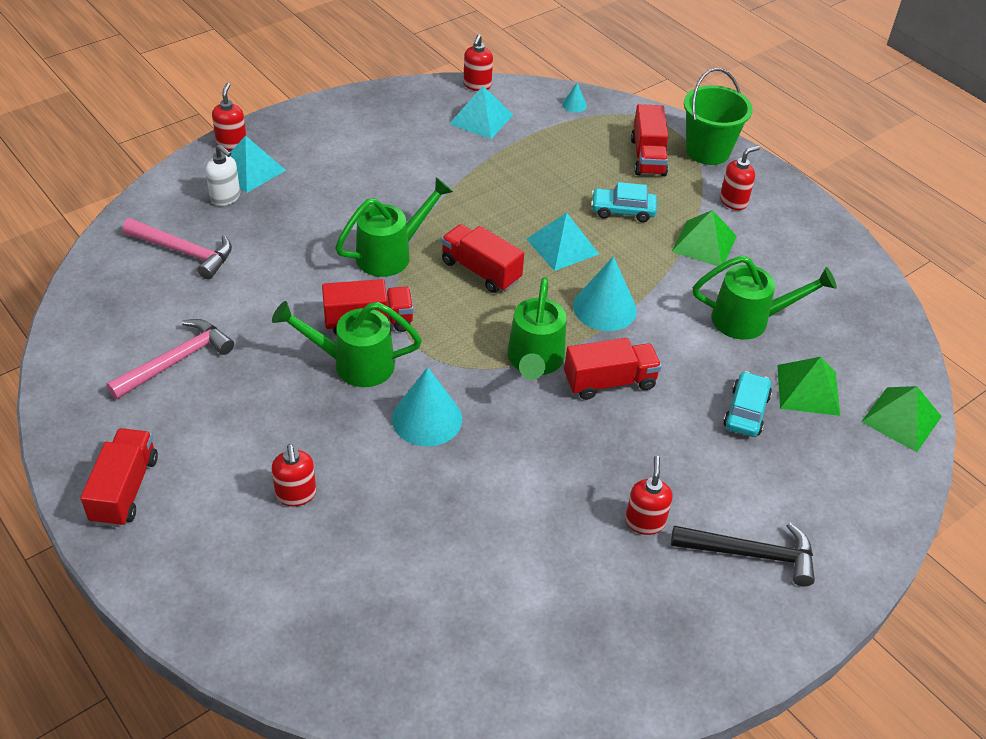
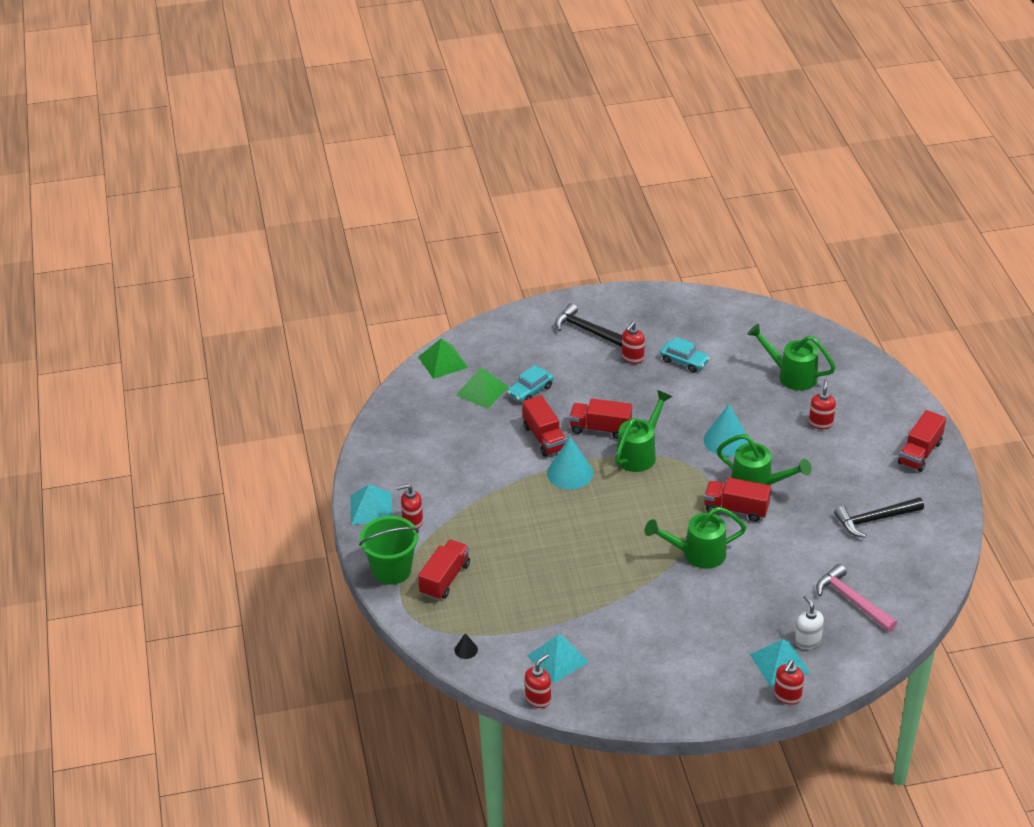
camera: 150 degrees left, 5 degrees down
pink hammer [106,319,234,399] -> black hammer [834,497,924,538]
red truck [441,224,524,293] -> red truck moved to [522,395,567,457]
turquoise pyramid [527,213,599,271] -> turquoise pyramid moved to [350,484,392,525]
turquoise cone [562,83,587,113] -> black cone [455,633,478,659]
turquoise car [591,182,657,222] -> turquoise car moved to [660,337,710,372]
green pyramid [671,210,737,266] -> none
green watering can [693,255,837,340] -> green watering can moved to [747,324,836,391]

